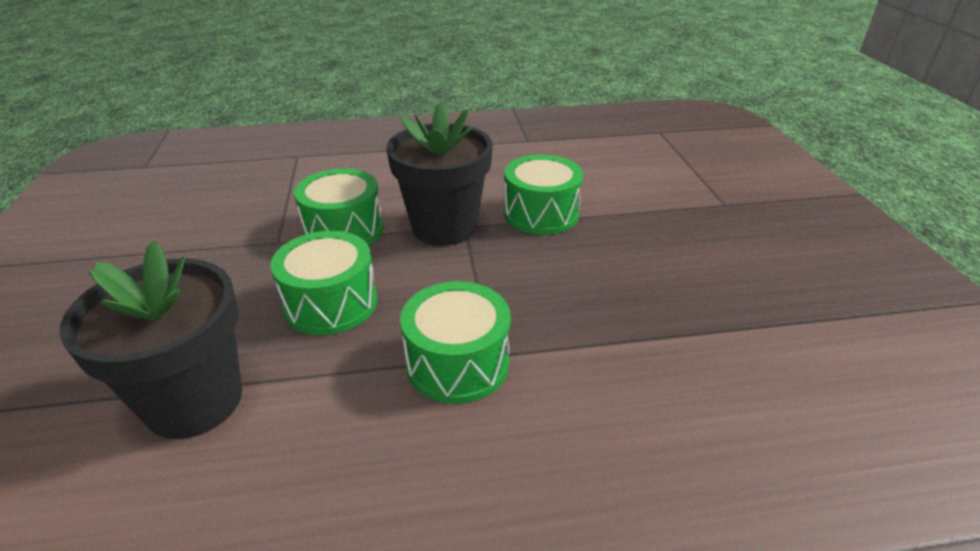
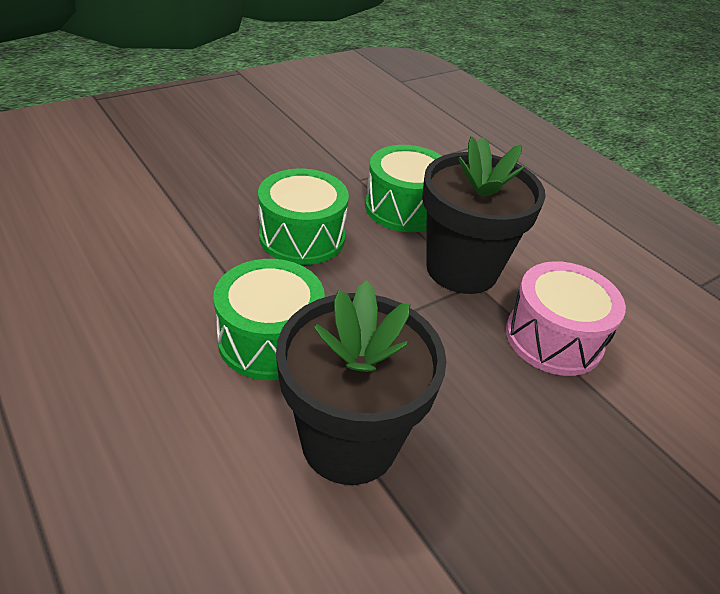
camera: 60 degrees right, 5 degrees up
black flower pot [59,240,242,439] -> black flower pot moved to [276,280,447,485]
green drum [504,154,583,235] -> pink drum [506,261,626,376]

